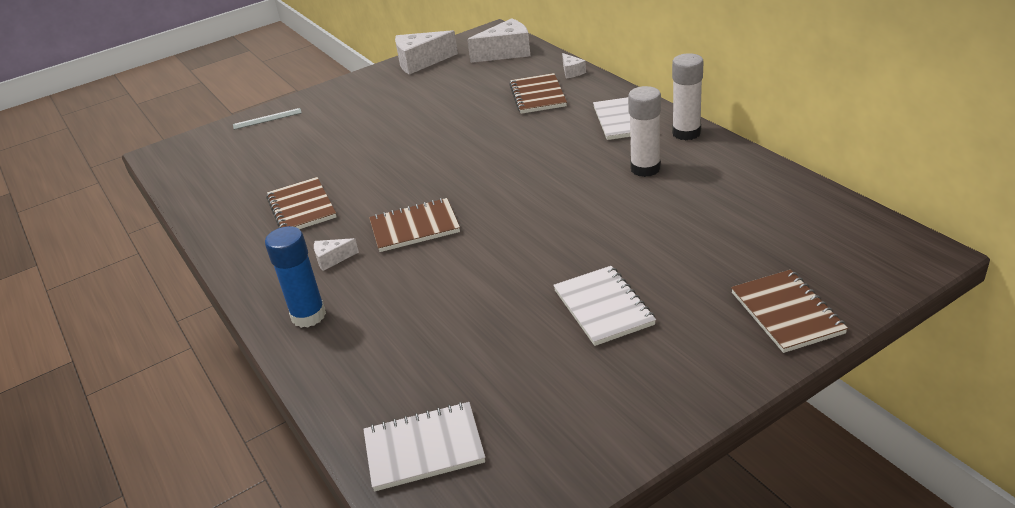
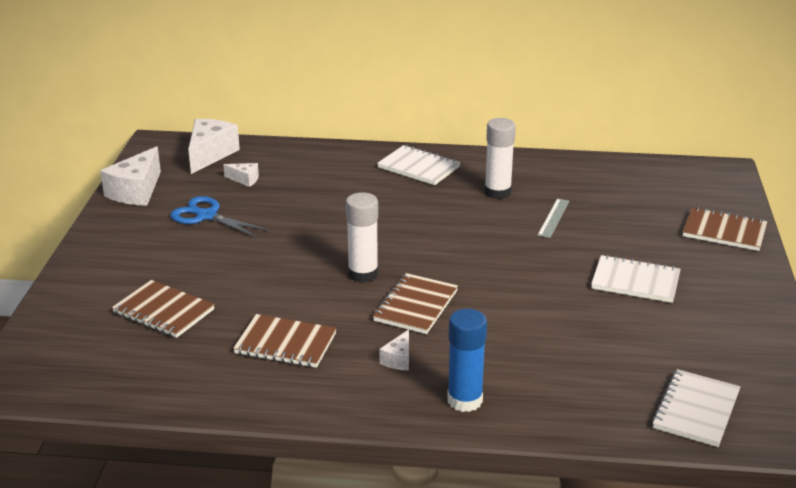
camera: 55 degrees left, 5 degrees down
grey ruler [233,108,302,130] -> grey ruler moved to [537,198,569,238]
brown notebook [509,73,567,114] -> brown notebook moved to [112,280,215,338]
white cheese [562,53,586,78] -> white cheese moved to [223,163,259,187]
white glue stick [672,53,703,140] -> white glue stick moved to [346,192,378,283]
none -> blue scissors [170,196,269,238]

